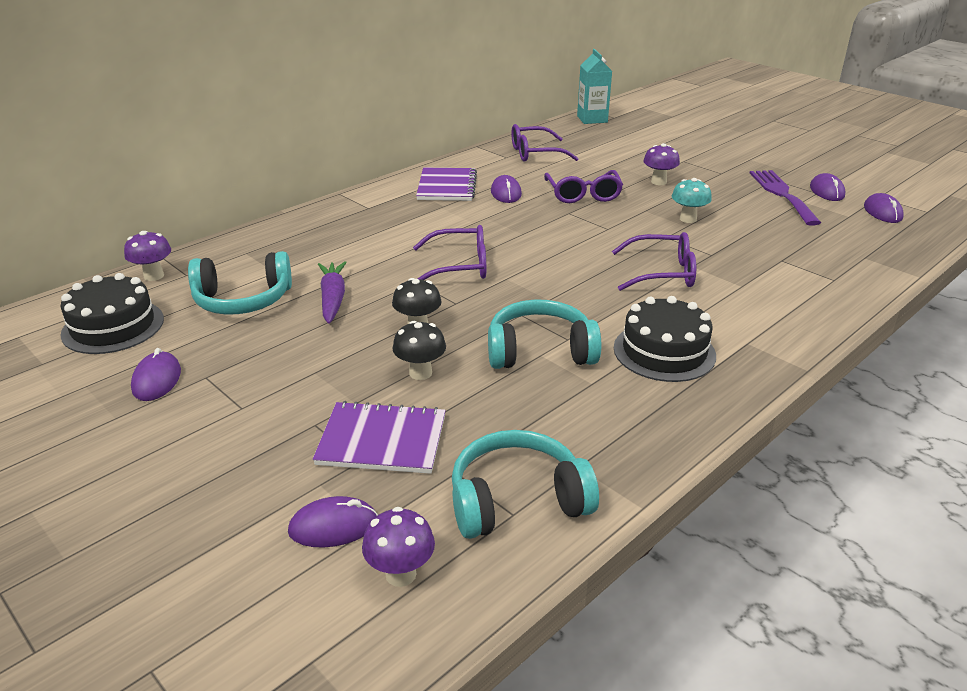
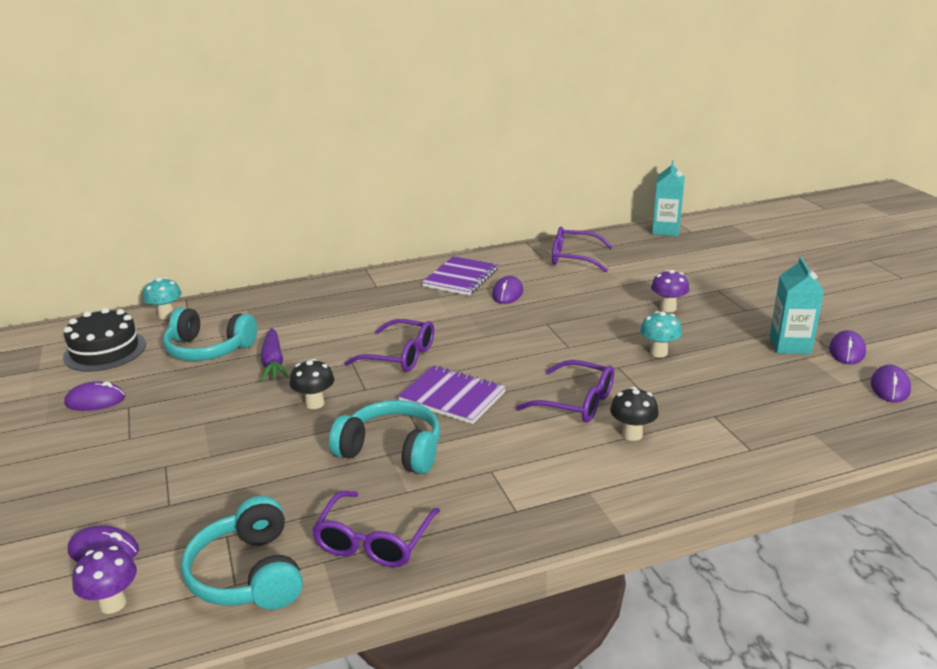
camera: 25 degrees right, 5 degrees down
purple mushroom [124,231,171,281] -> turquoise mushroom [143,278,182,319]
purple mouse [131,348,181,401] -> purple mouse turned 60 degrees clockwise [64,381,125,411]
purple notebook [313,401,446,474] -> purple notebook moved to [398,365,506,424]
purple carrot [318,261,347,324] -> purple carrot turned 150 degrees clockwise [261,328,289,382]
black mushroom [392,321,446,380] -> black mushroom moved to [610,387,659,441]
turquoise headphones [452,430,599,539] -> turquoise headphones turned 120 degrees counterclockwise [181,496,303,609]
purple glasses [544,170,623,203] -> purple glasses moved to [312,491,440,568]
black cake [614,296,716,382] -> none
purple fork [750,170,821,226] -> turquoise carton [770,257,824,354]

